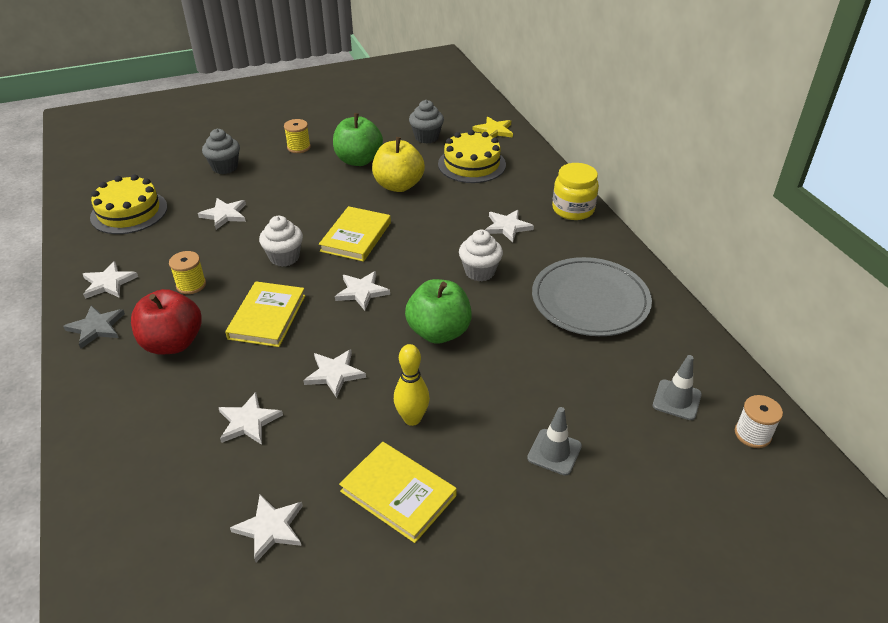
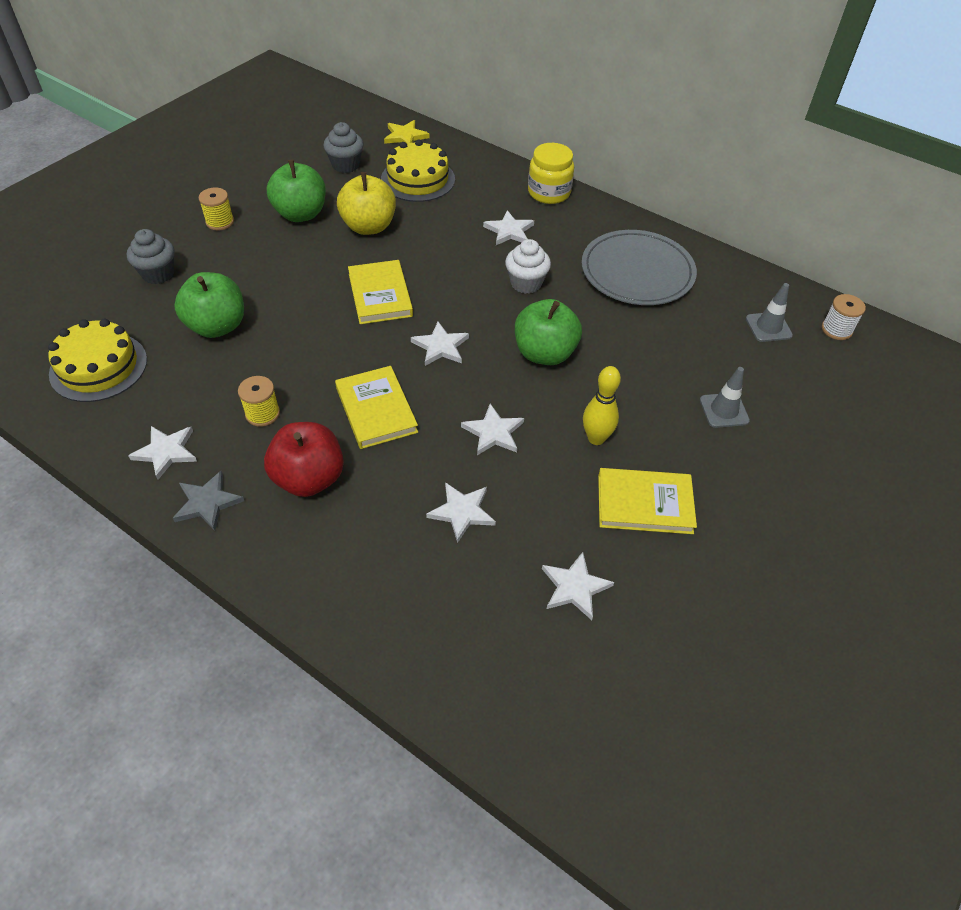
camera: 35 degrees left, 10 degrees up
white star [198,198,246,230] -> green apple [174,272,244,338]
white cupcake [259,216,303,267] -> none

